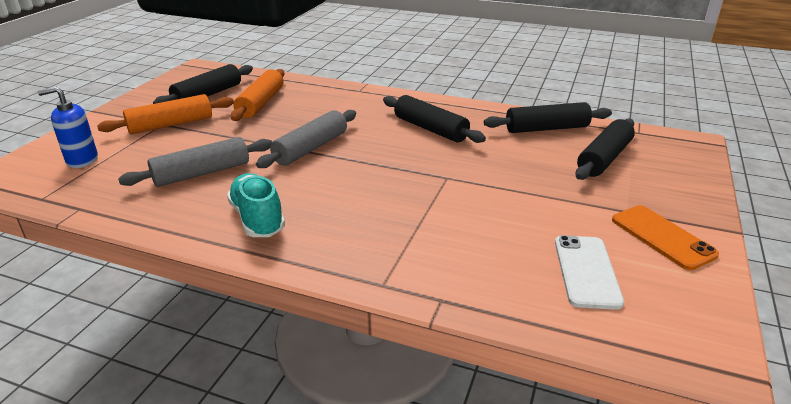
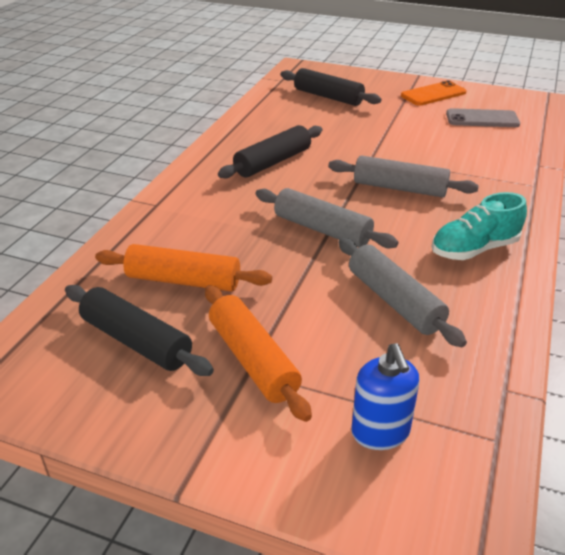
camera: 90 degrees left, 5 degrees up
black rolling pin [484,102,612,133] -> none
white phone [555,235,624,310] -> grey phone [446,108,520,127]
none -> grey rolling pin [328,155,479,198]

